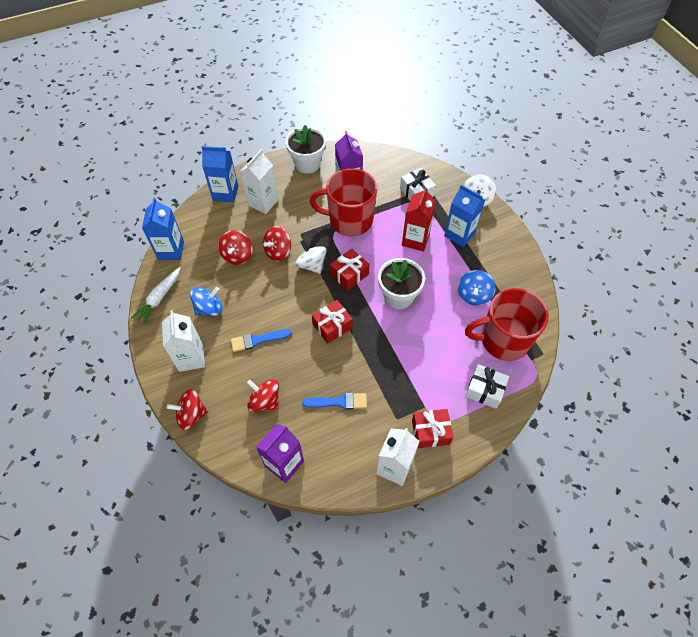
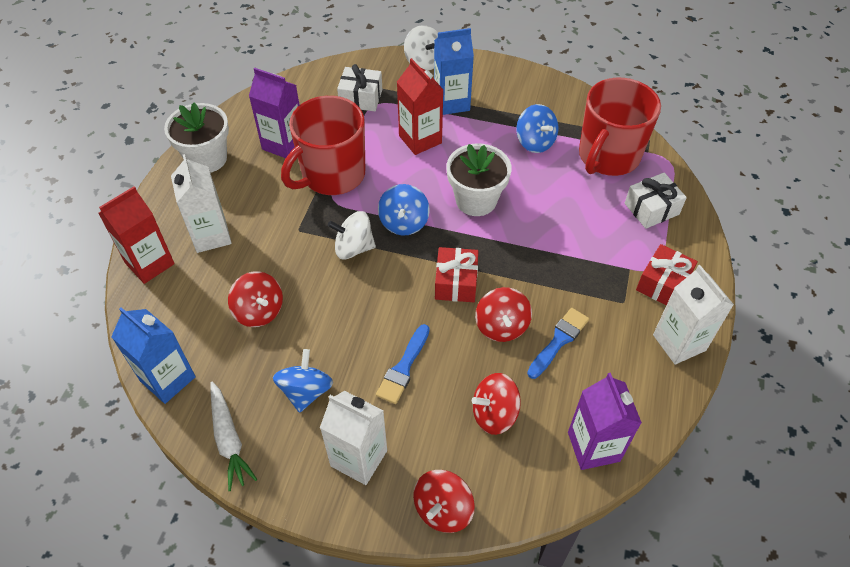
camera: 50 degrees left, 5 degrees down
blue carton [202,146,238,202] -> red carton [98,186,175,284]
red spinning top [263,226,291,261] -> red spinning top moved to [475,287,532,342]
red gift [330,248,369,290] -> blue spinning top [378,184,430,236]

